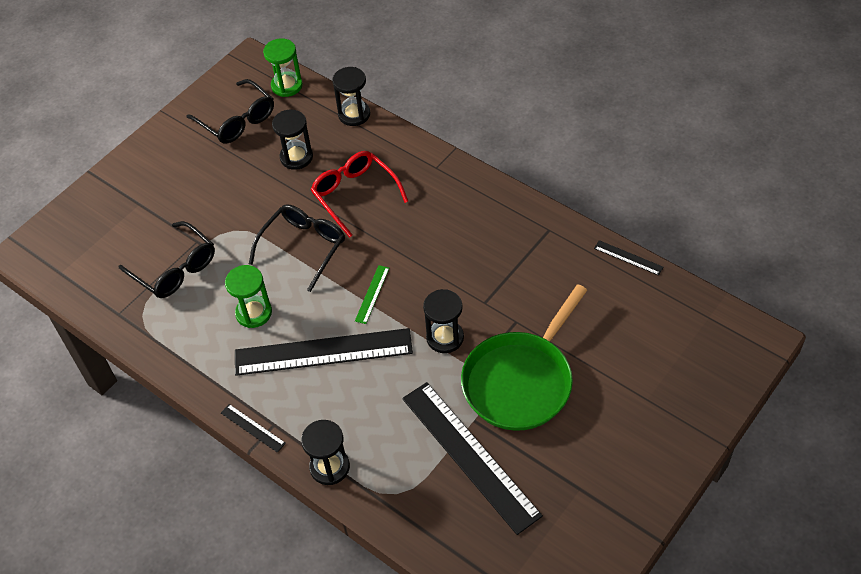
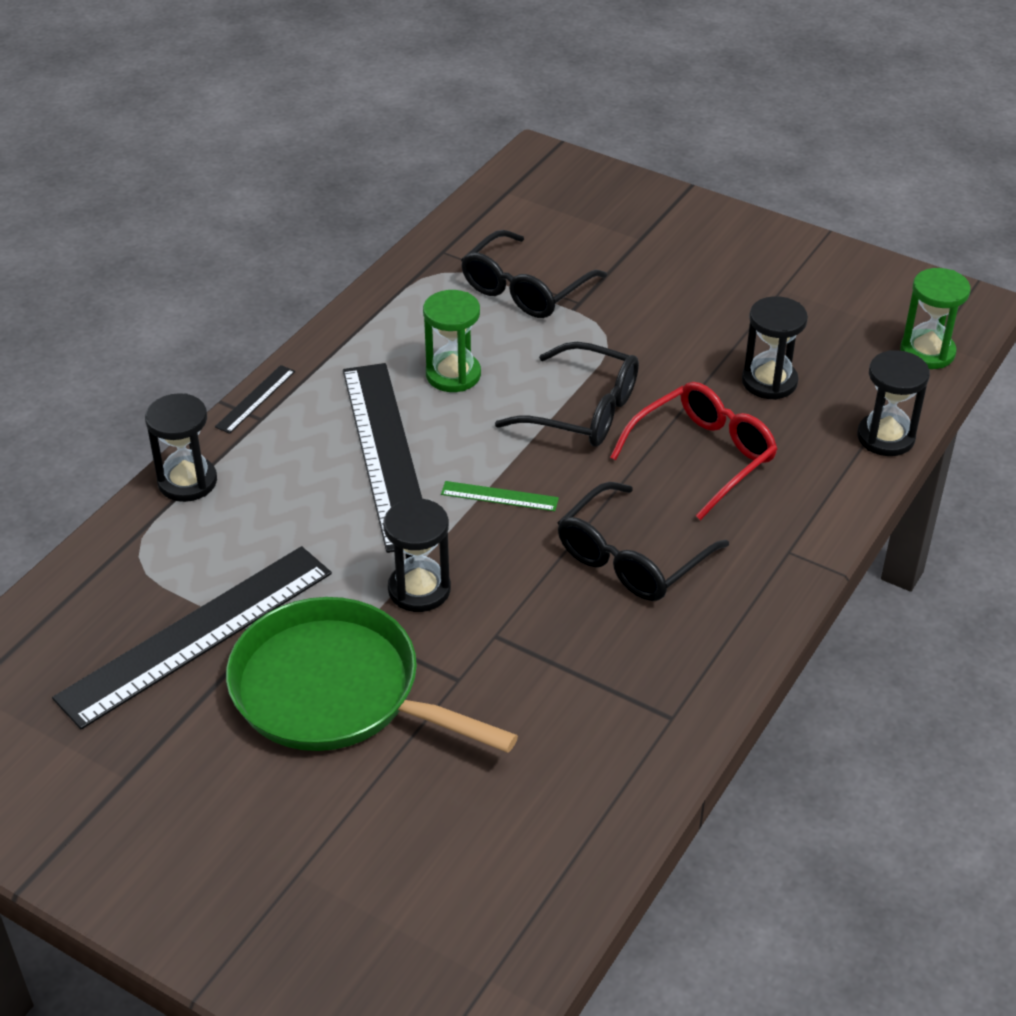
camera: 80 degrees right, 10 degrees down
black glasses [187,79,274,144] -> black glasses moved to [557,482,729,601]
black ruler [594,240,663,276] -> none

